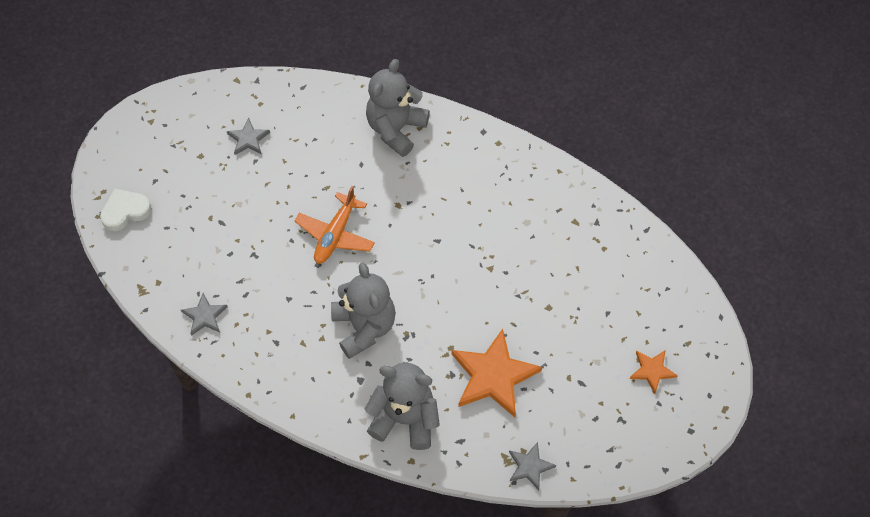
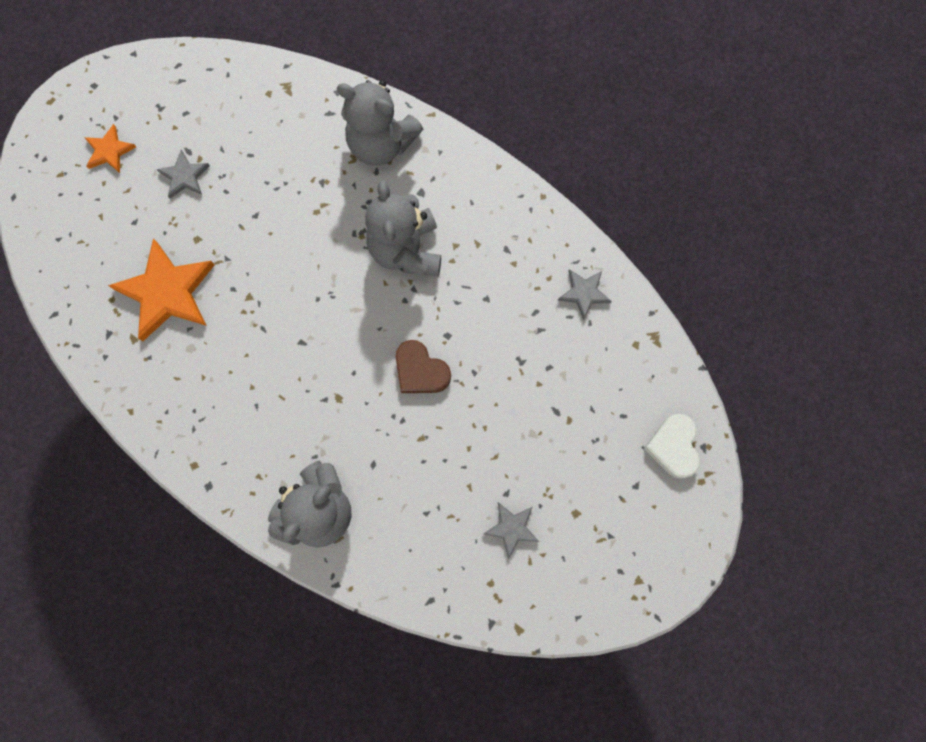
camera: 170 degrees left, 15 degrees up
white heart [100,189,152,231] -> white heart turned 105 degrees clockwise [644,414,700,479]
orange plane [295,186,375,264] -> brown heart [396,340,451,393]
orange star [452,329,542,417] -> orange star moved to [108,239,215,341]
grey star [509,442,556,490] -> grey star moved to [156,150,210,199]

